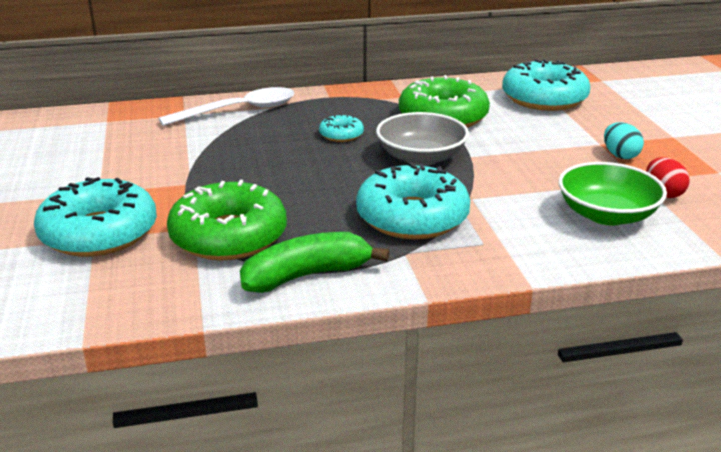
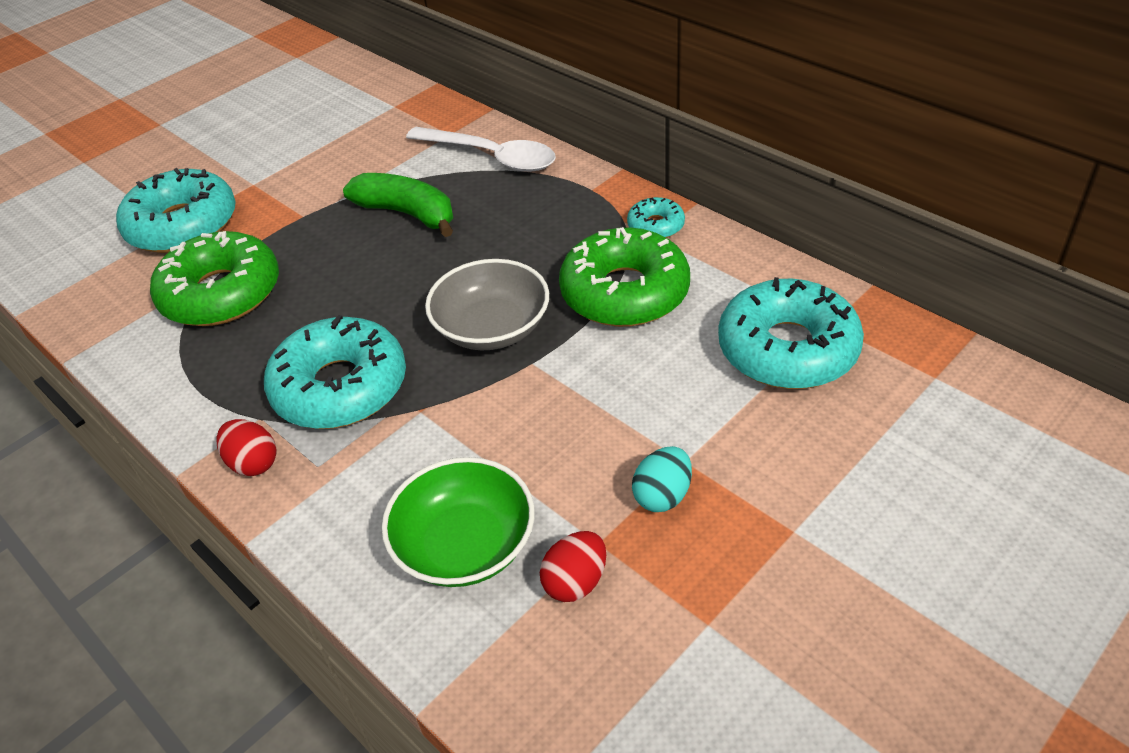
camera: 60 degrees right, 15 degrees up
green banana [240,232,389,293] -> green banana moved to [343,173,454,237]
turquoise donut [319,114,364,142] -> turquoise donut moved to [627,197,685,238]
none -> red egg [216,419,276,476]

